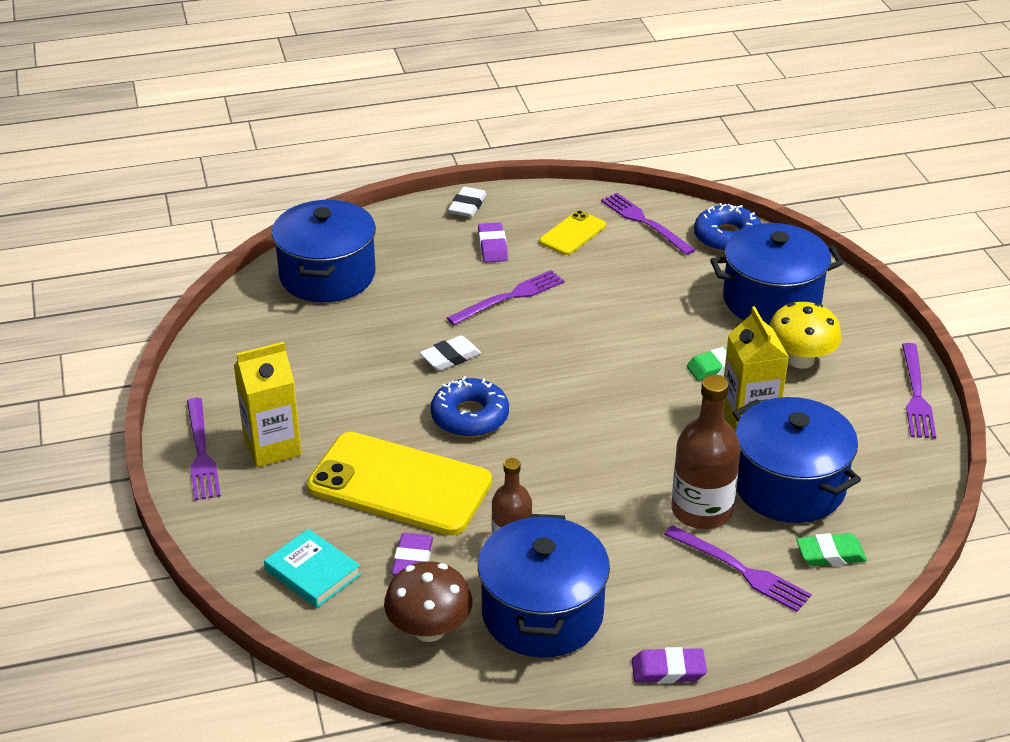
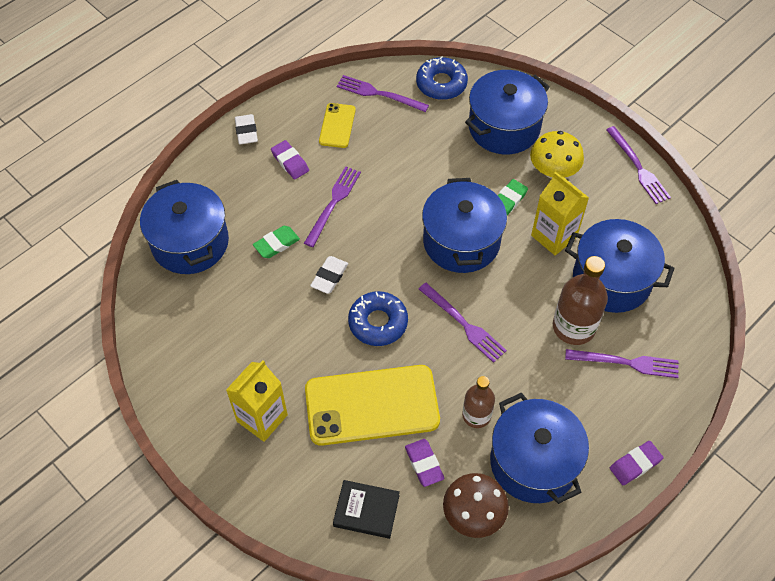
camera: 30 degrees left, 20 degrees up
purple fork [187,398,221,500] -> purple fork moved to [419,283,507,363]
turquoise book [264,529,361,608] -> black book [333,480,400,539]
green eraser [796,533,867,566] -> green eraser moved to [253,226,300,258]
none -> blue pot [422,178,507,273]

